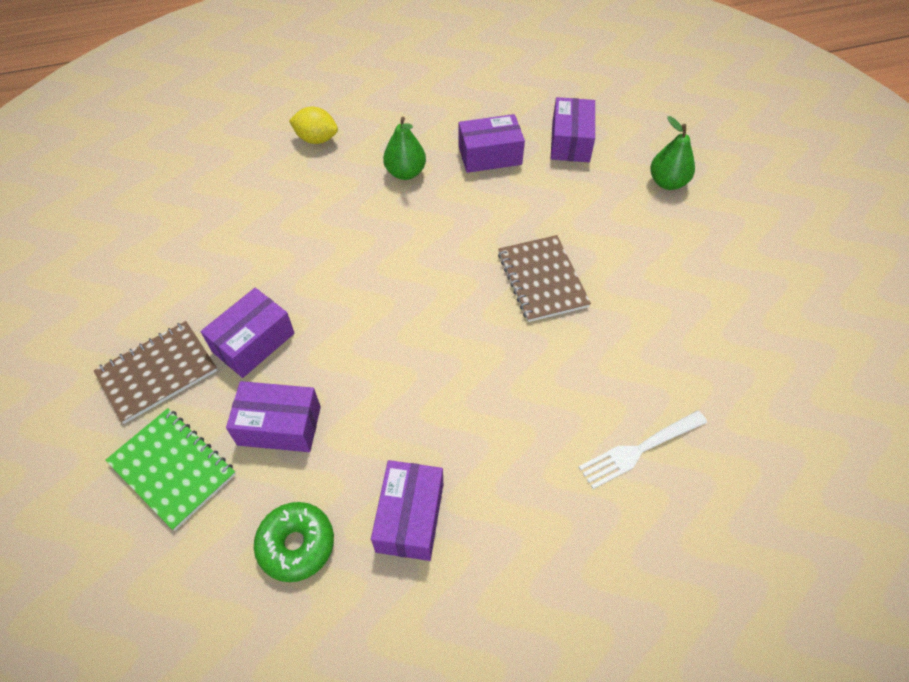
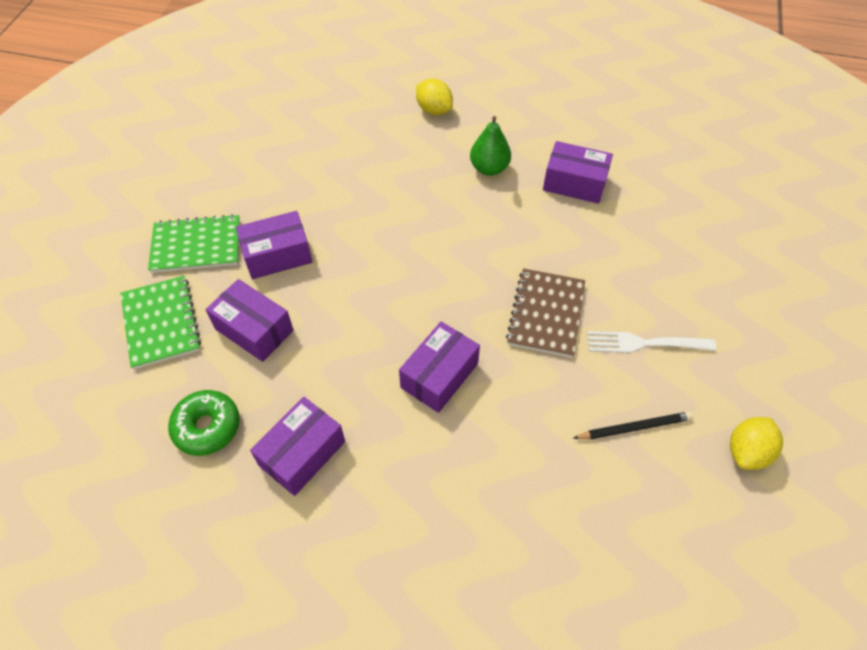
camera: 30 degrees right, 0 degrees up
brown notebook [93,321,217,424] -> green notebook [148,214,240,273]
purple box [551,97,595,162] -> purple box moved to [399,321,480,413]
white fork [579,410,707,489] -> white fork moved to [587,331,716,353]
green pear [650,116,695,190] -> none
none -> black pencil [573,411,693,440]
none -> yellow lemon [730,417,783,470]

